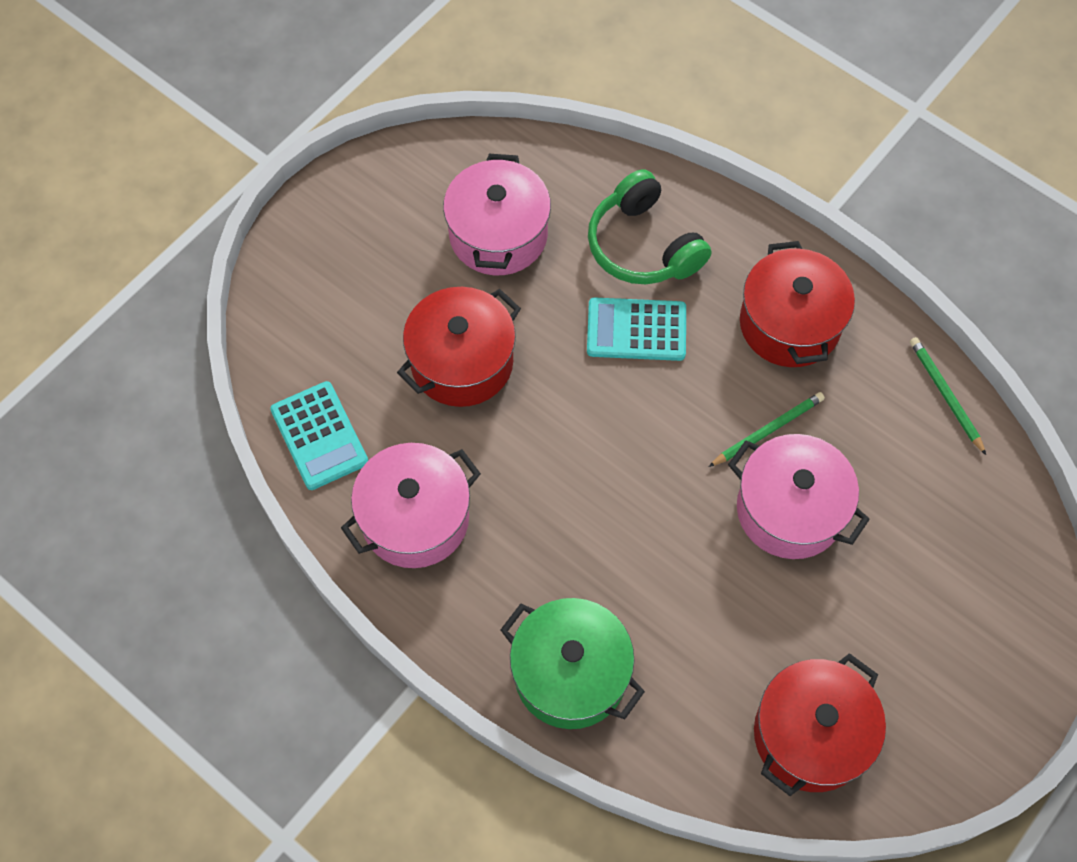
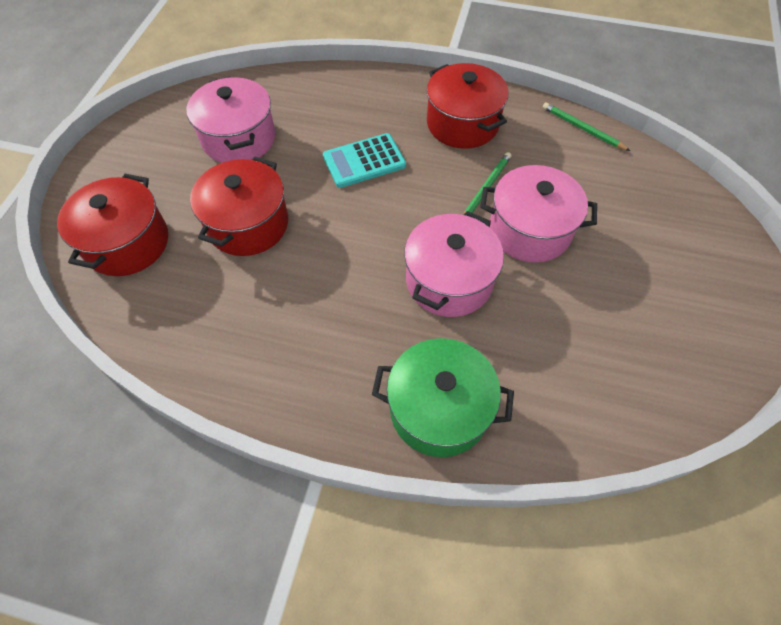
camera: 25 degrees left, 5 degrees down
turquoise calculator [270,381,368,490] -> none
pink pot [341,443,481,568] -> pink pot moved to [404,211,504,317]
green headphones [588,169,711,284] -> none
red pot [754,653,886,796] -> red pot moved to [57,174,168,276]

